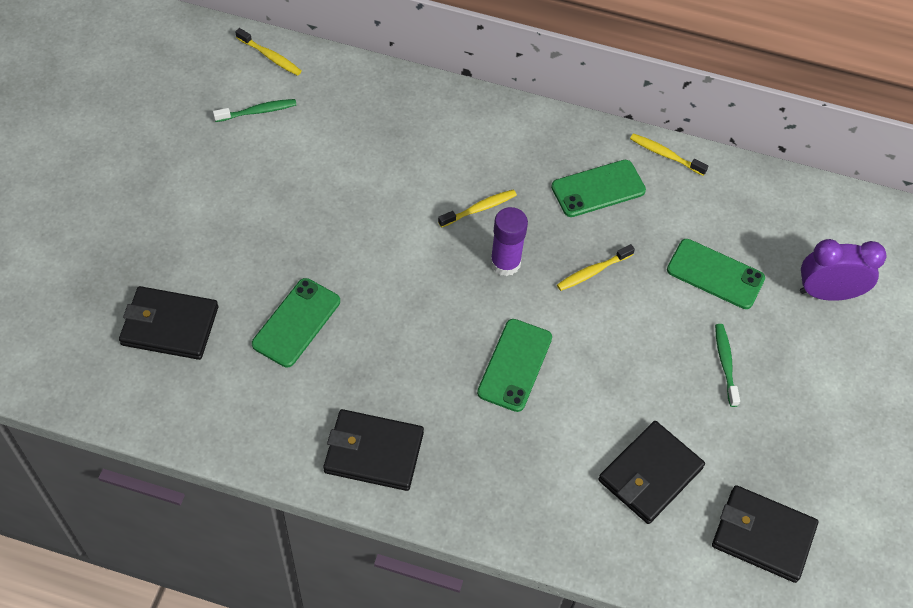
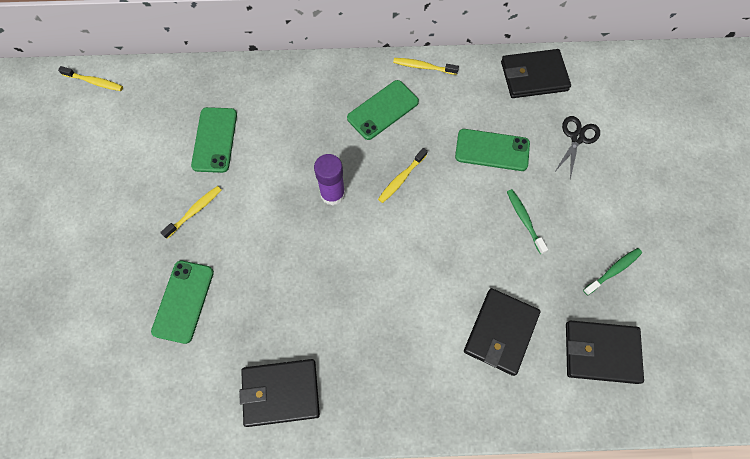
camera: 15 degrees left, 10 degrees up
black wallet [119,286,218,360] -> black wallet moved to [501,49,571,98]
green toothbrush [213,99,297,122] -> green toothbrush moved to [583,248,642,295]
yellow toothbrush [438,189,517,228] -> yellow toothbrush moved to [160,186,222,239]
green phone [477,319,552,412] -> green phone moved to [191,107,237,173]
purple clock [800,239,886,301] -> black scissors [556,116,600,180]

